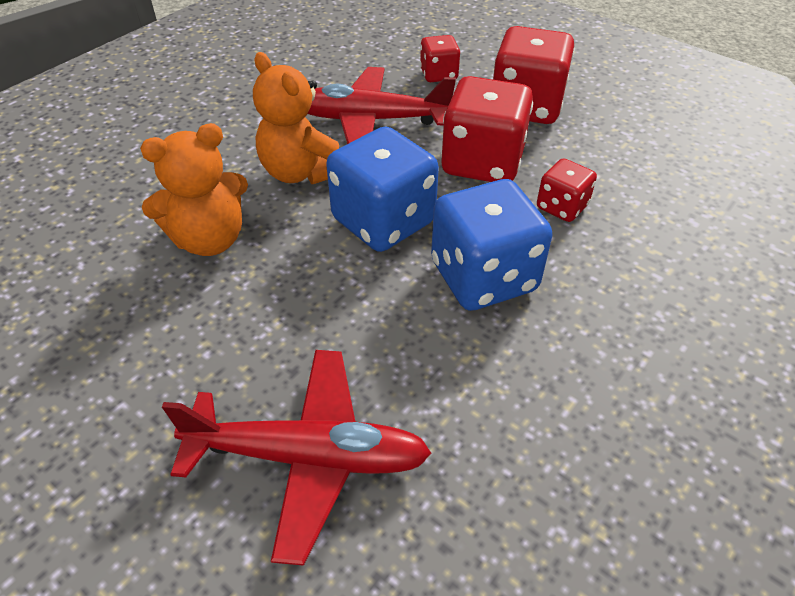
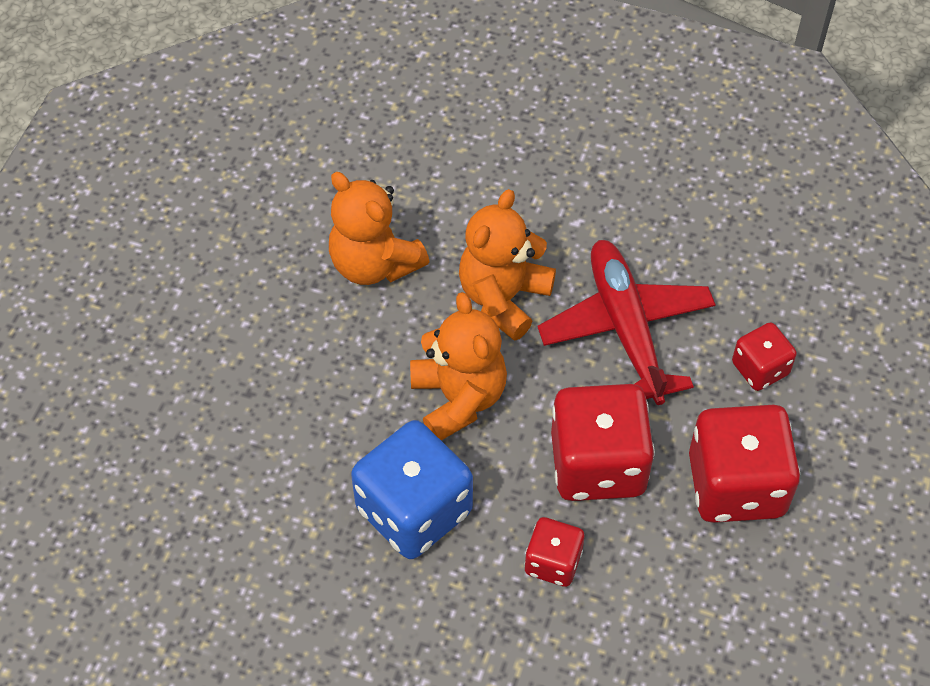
camera: 70 degrees right, 10 degrees up
red plane [162,350,431,566] -> none
blue dice [326,126,439,252] -> orange teddy bear [410,292,507,440]

